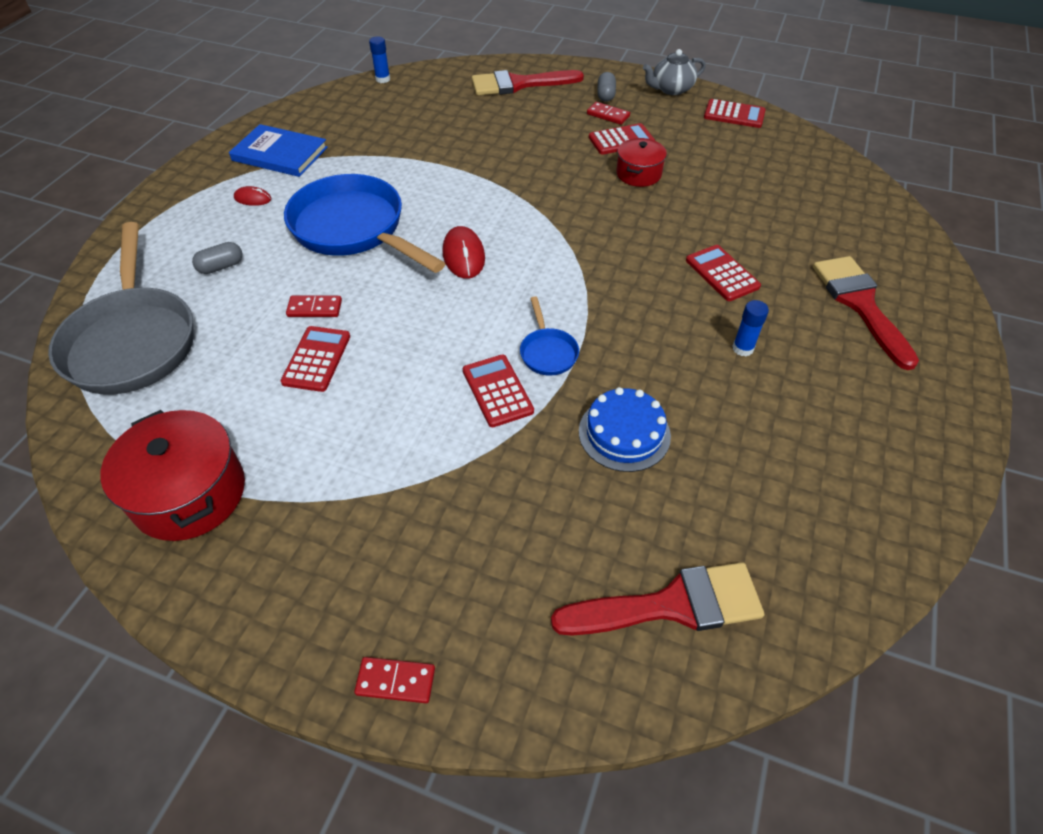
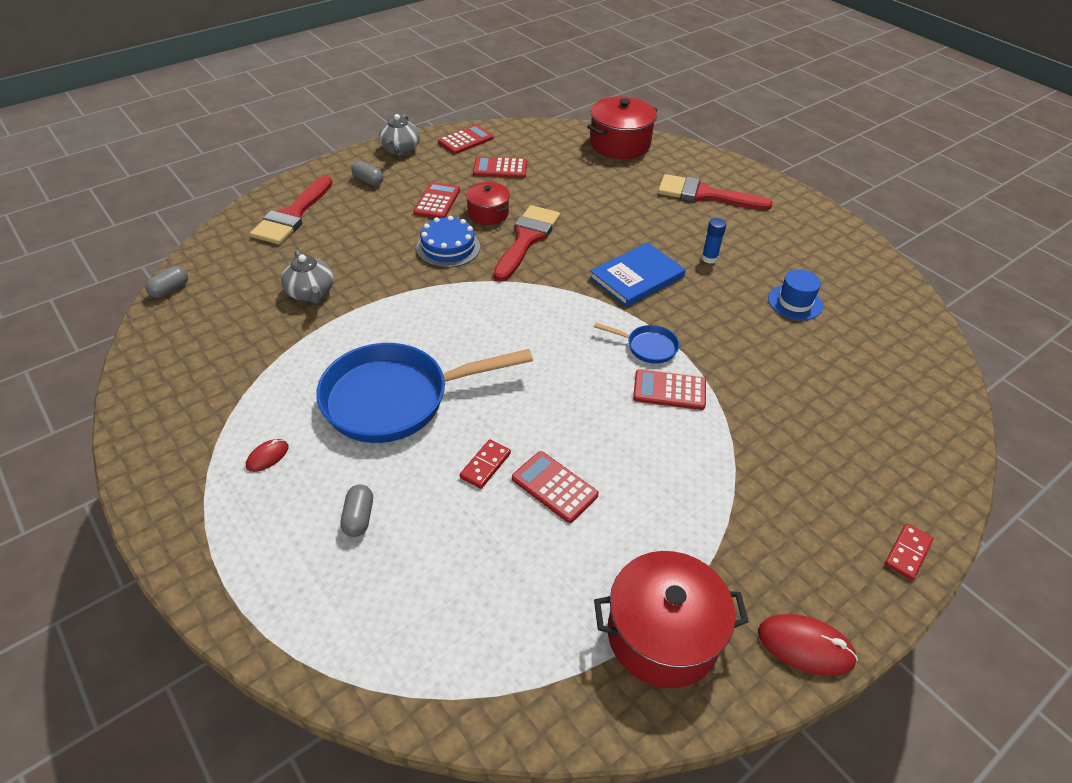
camera: 60 degrees left, 5 degrees down
grey pan [48,222,194,394] -> none
blue book [229,124,328,177] -> blue book moved to [589,242,686,307]
blue glue stick [369,36,390,83] -> grey capsule [145,266,188,298]
red mouse [442,226,485,279] -> red mouse moved to [758,614,858,676]
red brush [551,562,764,636] -> red brush moved to [493,205,560,282]
blue cake [579,387,671,472] -> blue cake moved to [416,216,480,268]
red domino [587,102,630,125] -> none
red calculator [686,245,761,301] -> red calculator moved to [473,157,527,178]
none -> grey teapot [281,250,334,304]
none -> red pot [587,96,658,159]
none -> blue hat [768,269,823,320]

